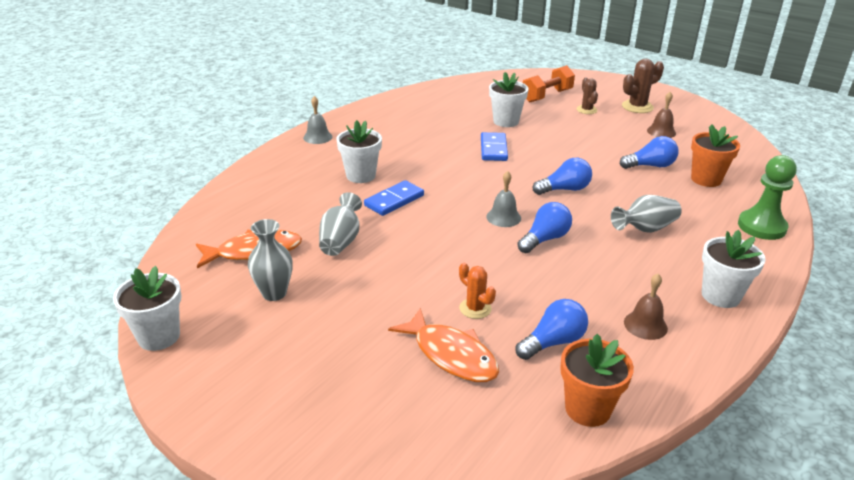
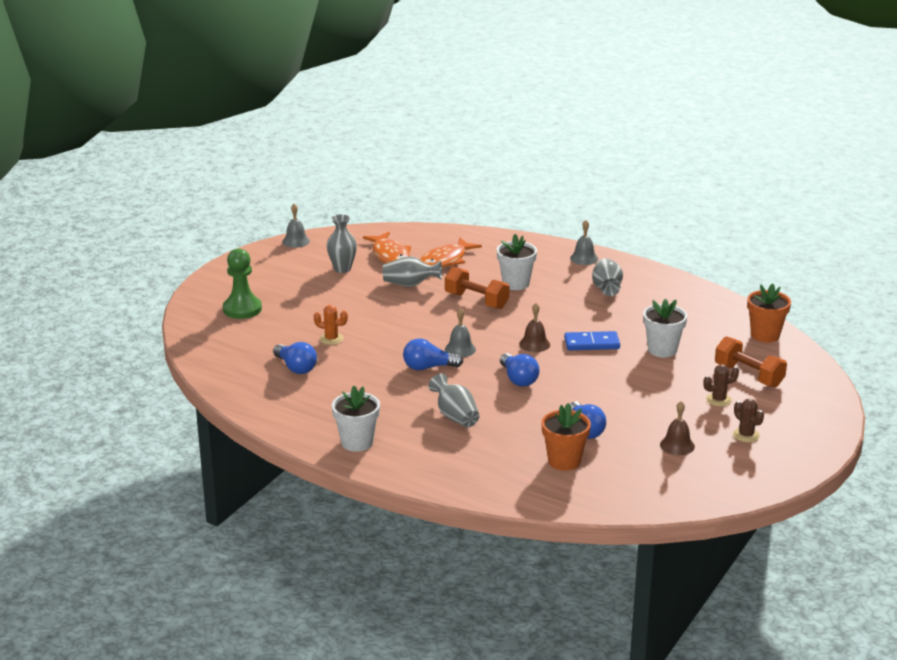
camera: 85 degrees right, 5 degrees down
white flower pot [113,266,181,351] -> grey bell [282,203,310,248]
blue domino [364,180,424,216] -> orange dumbbell [445,267,510,309]
orange fish [388,308,499,382] -> orange fish moved to [420,237,482,268]
orange cactus [459,263,496,319] -> orange cactus turned 60 degrees clockwise [314,305,348,345]
blue light bulb [517,202,572,253] -> blue light bulb turned 135 degrees clockwise [403,338,463,370]
orange flower pot [560,334,634,427] -> orange flower pot moved to [747,283,791,342]
brown cactus [622,59,664,113] -> brown cactus [733,399,764,442], size x0.66
brown bell [624,274,668,340] -> brown bell moved to [519,303,550,352]
green pawn [738,155,797,240] -> green pawn moved to [223,248,262,319]
none -> grey vase [592,258,623,296]

